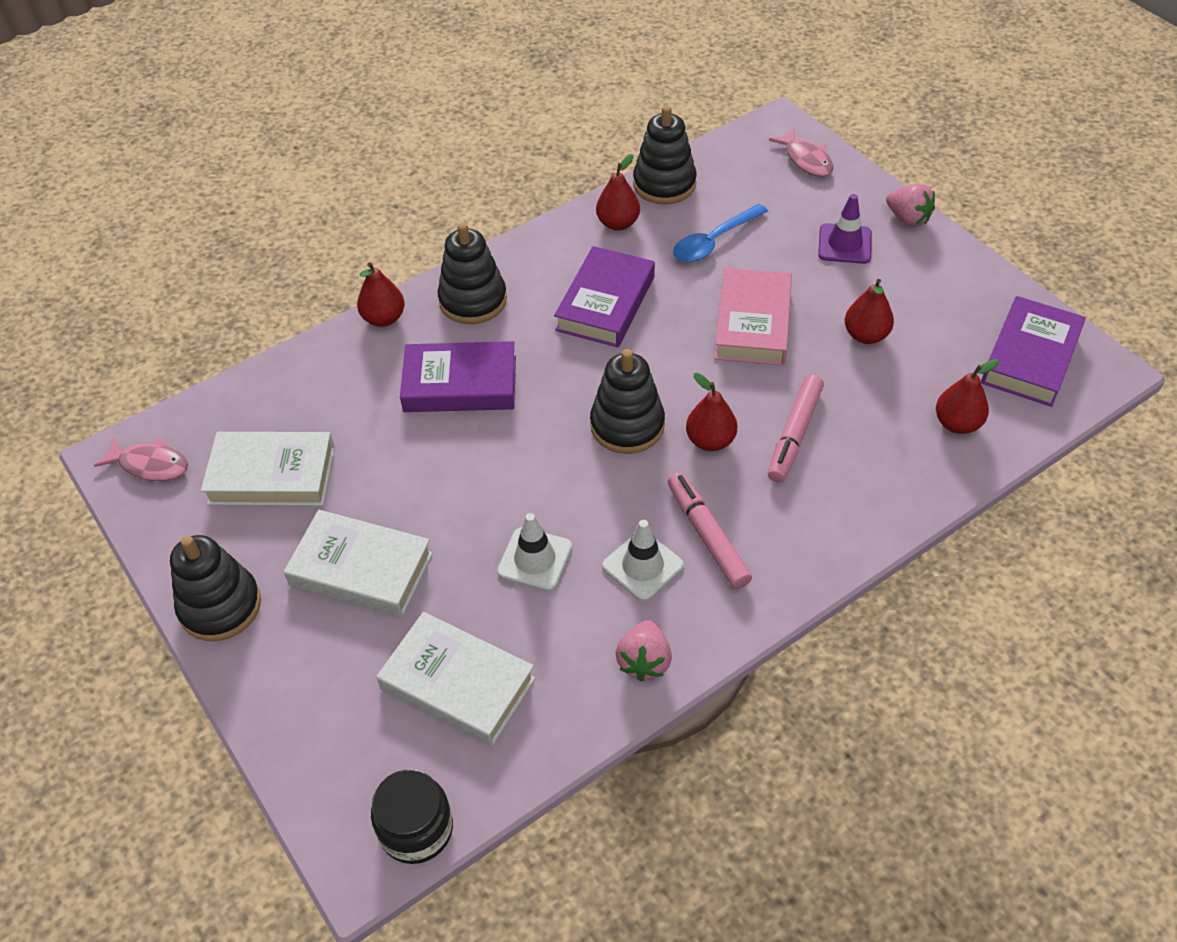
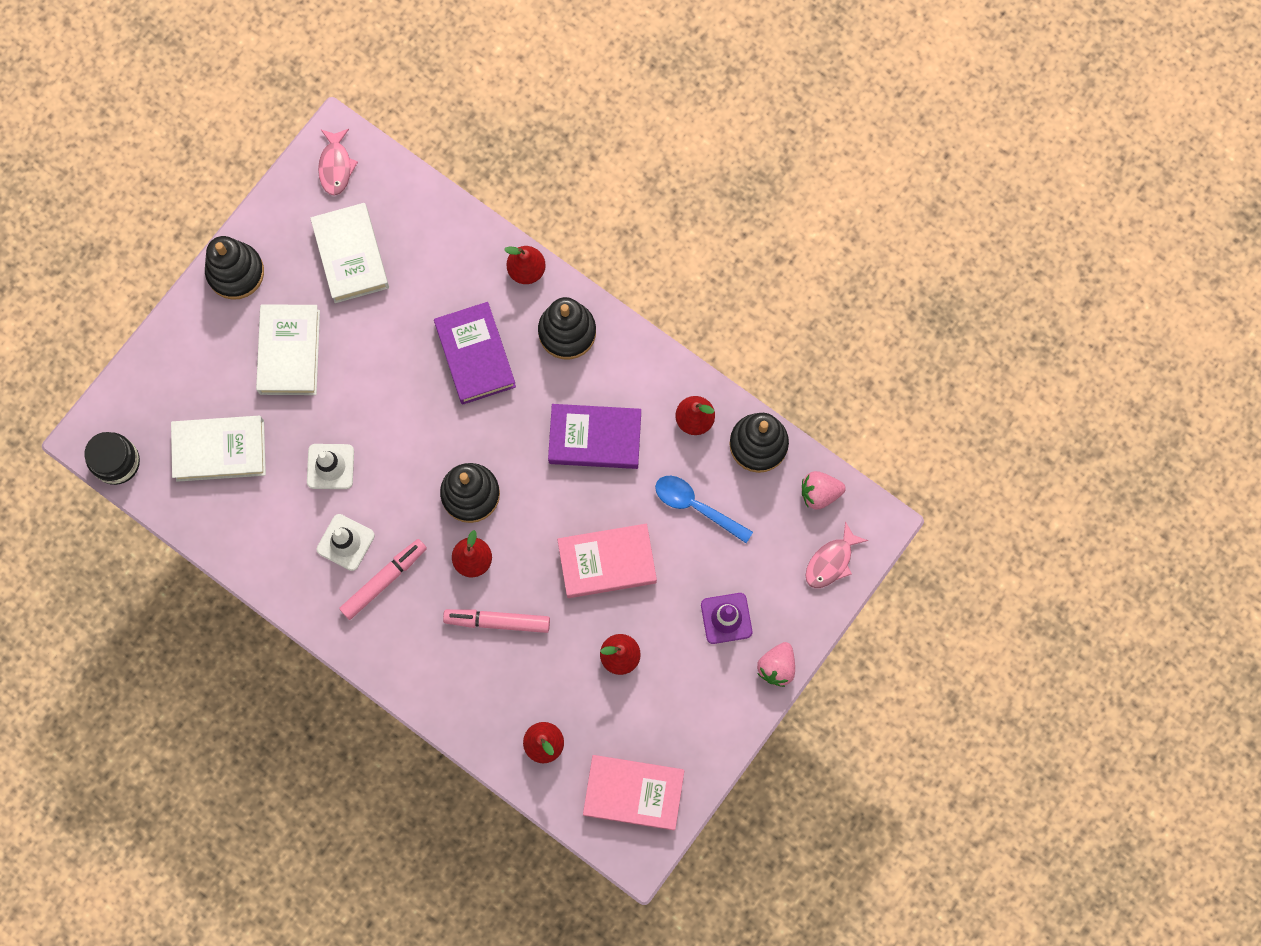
camera: 70 degrees right, 25 degrees up
white book [376,612,535,747] -> white book turned 75 degrees clockwise [171,415,266,482]
pink strawberry [616,620,672,681] -> pink strawberry moved to [802,471,846,510]
purple book [981,296,1086,407] -> pink book [583,755,684,830]

